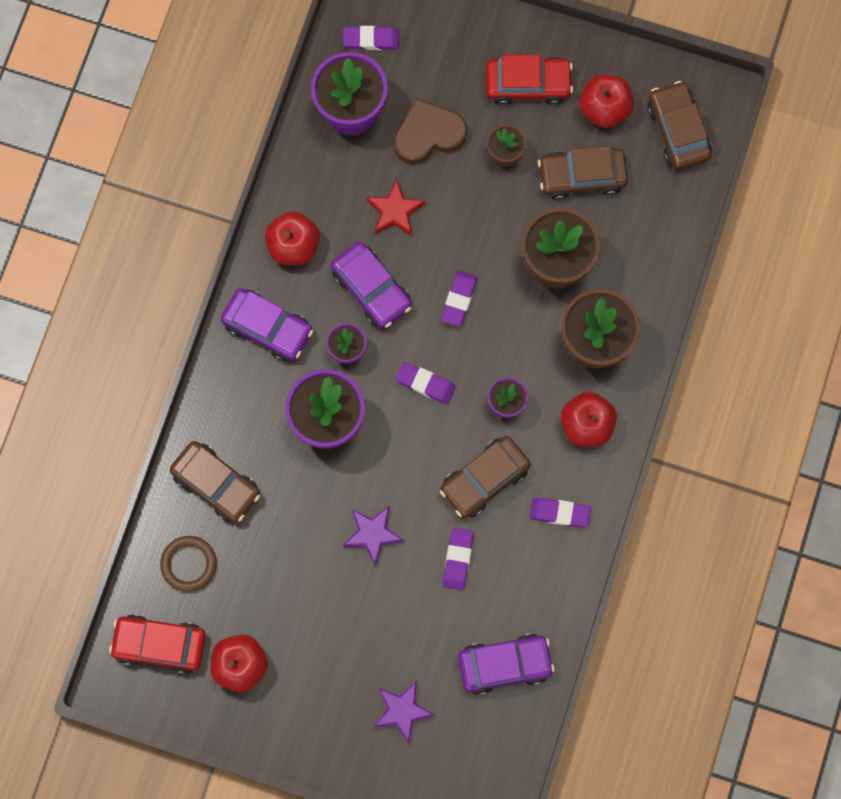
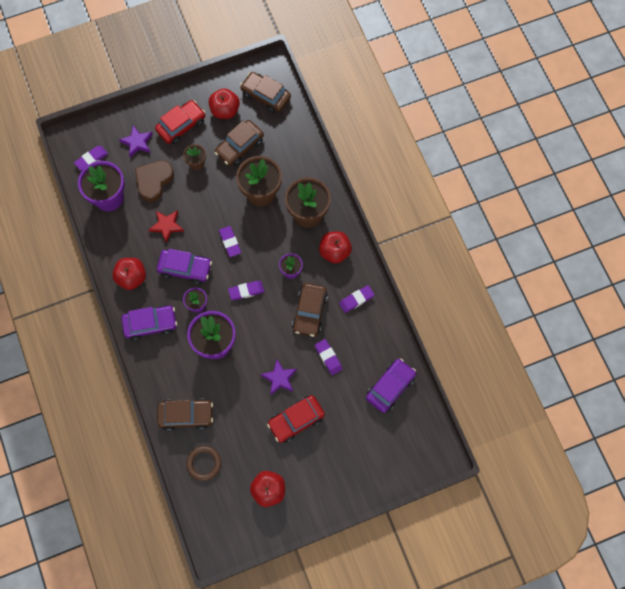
camera: 40 degrees left, 5 degrees down
red car [109,614,206,674] -> red car moved to [267,395,325,443]
purple star [374,681,435,744] -> purple star moved to [119,125,153,158]

